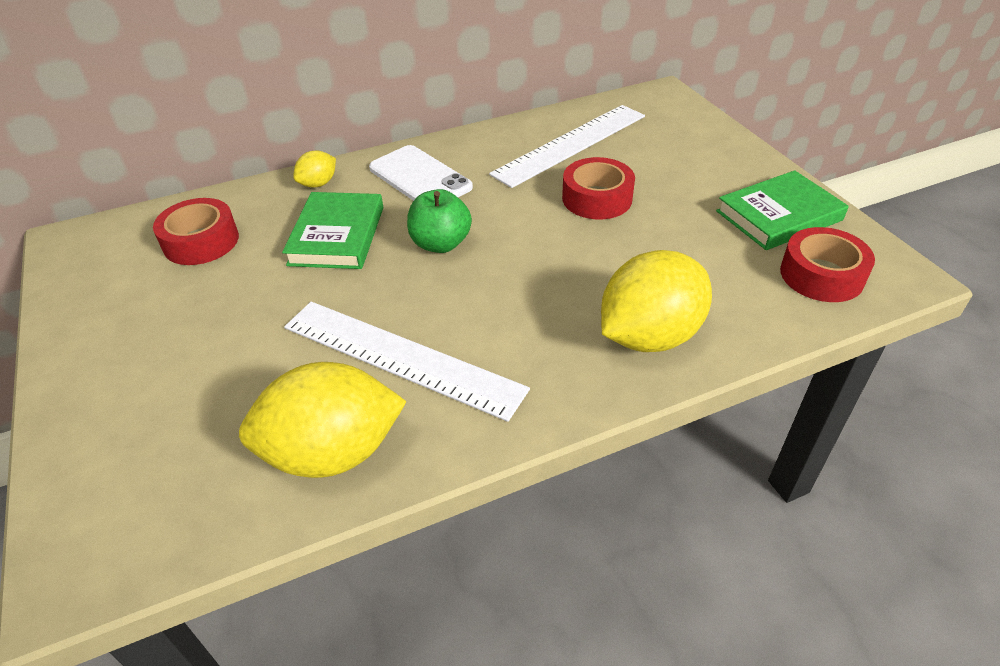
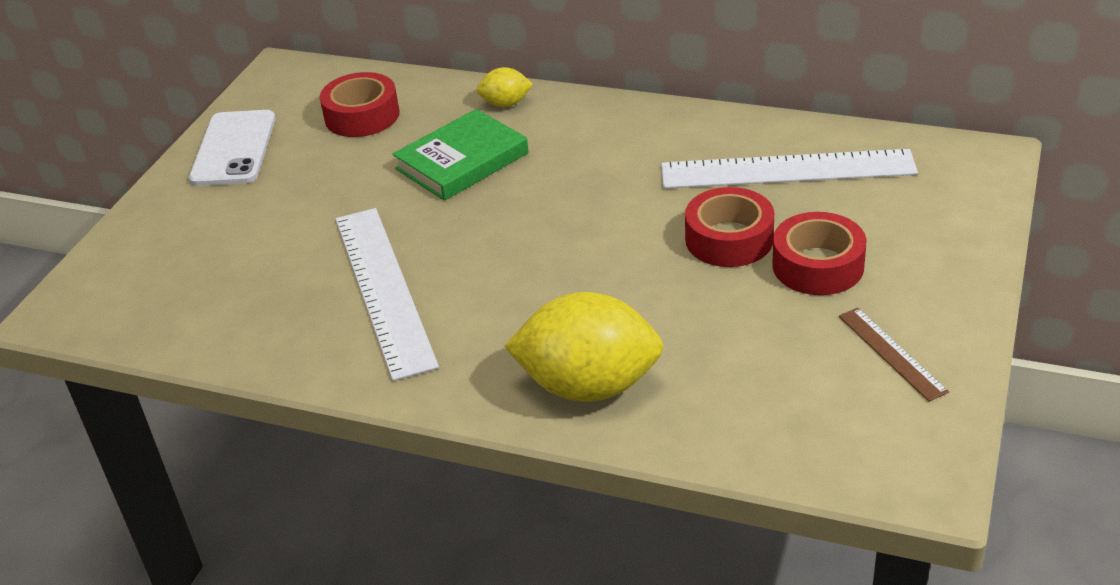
camera: 45 degrees right, 5 degrees down
yellow lemon [239,362,407,478] -> none
white phone [369,145,473,201] -> white phone moved to [189,110,276,186]
green apple [407,189,472,253] -> none
green book [716,170,849,250] -> brown ruler [839,308,949,402]
red tape [780,227,875,302] -> red tape moved to [772,212,866,295]

